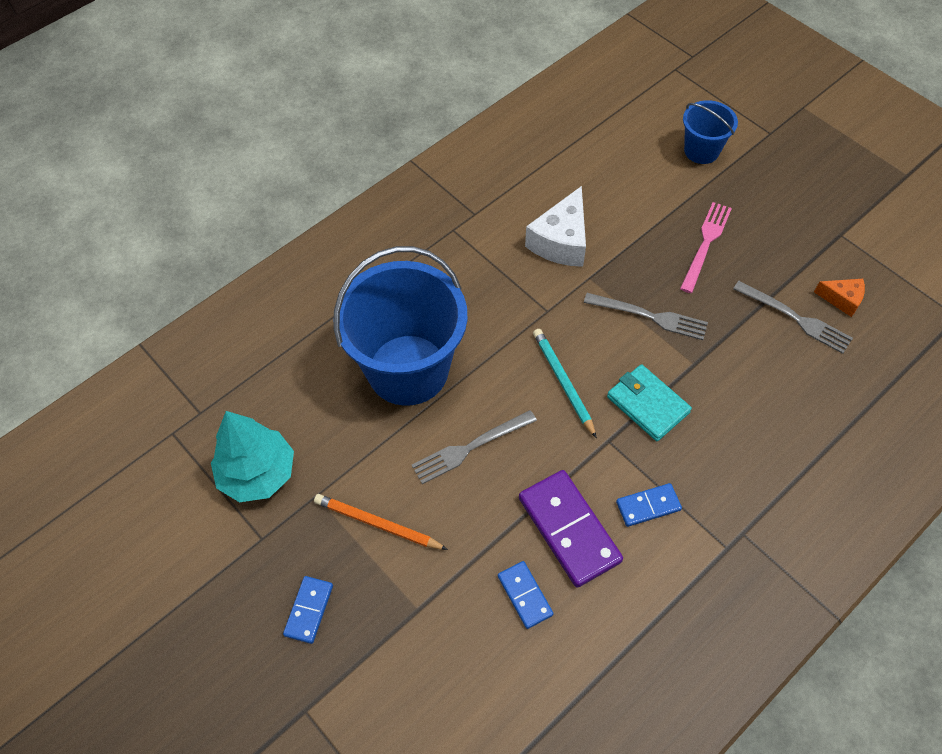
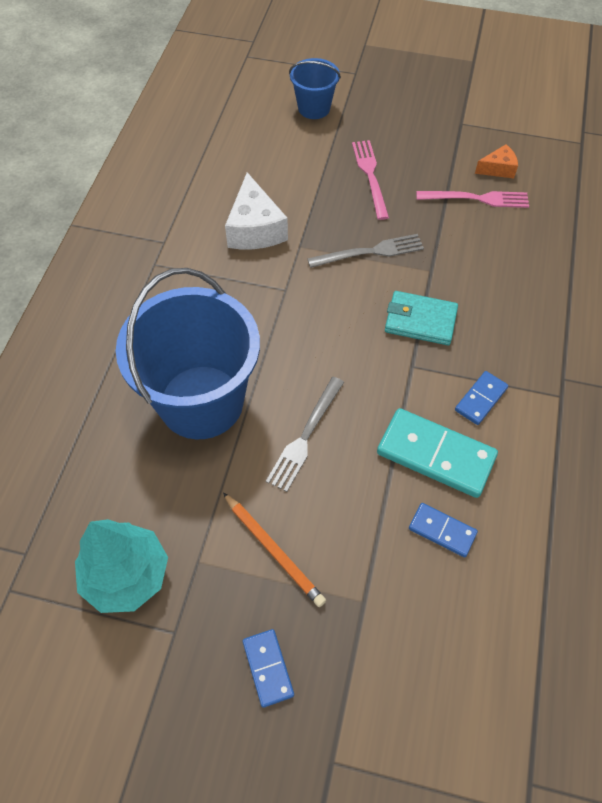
camera: 35 degrees left, 0 degrees up
orange pencil [314,494,448,550] -> orange pencil turned 120 degrees counterclockwise [223,492,326,607]
purple domino [519,470,623,588] -> turquoise domino [377,408,498,498]
turquoise pencil [533,329,597,438] -> none
grey fork [733,281,853,354] -> pink fork [416,191,529,208]

